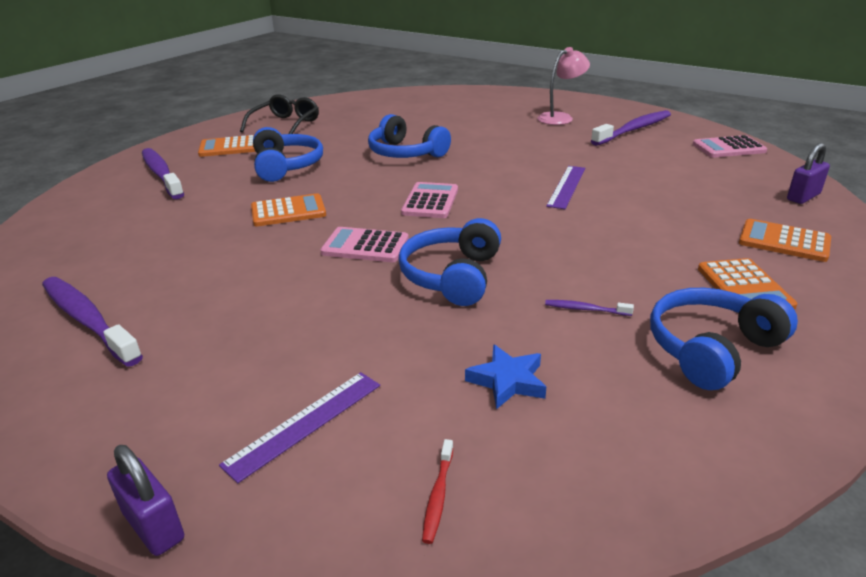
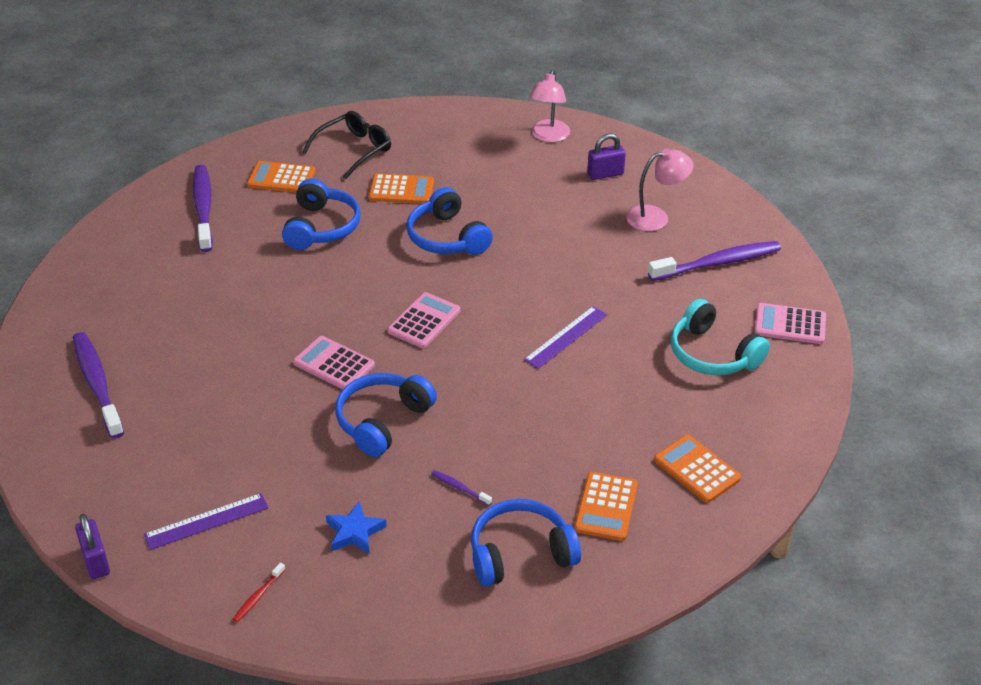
camera: 20 degrees right, 10 degrees up
orange calculator [251,193,326,226] -> orange calculator moved to [368,173,434,204]
purple padlock [787,143,830,204] -> purple padlock moved to [587,134,626,180]
none -> pink lamp [529,70,570,142]
none -> turquoise headphones [671,299,770,375]

